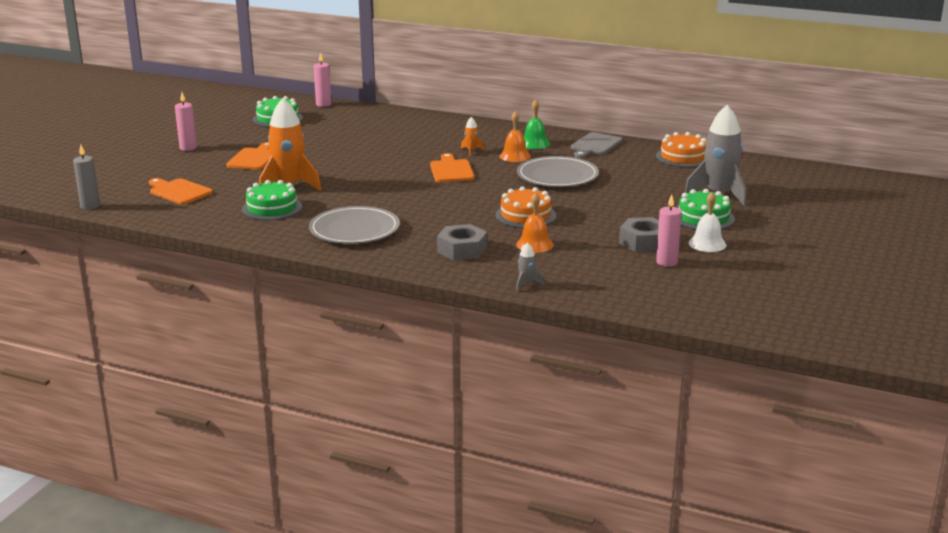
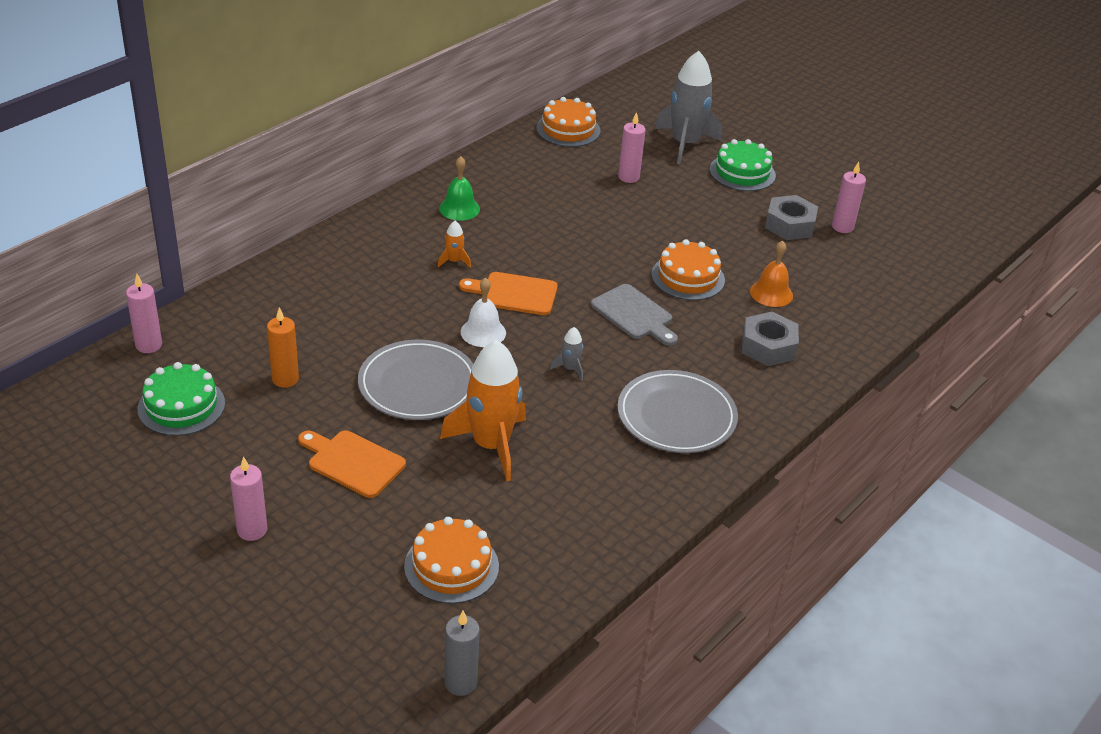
camera: 75 degrees left, 15 degrees up
orange cutting board [149,178,213,205] -> orange cake [404,517,499,604]
green cake [242,180,302,220] -> none
orange bell [499,111,531,162] -> none
grey rocket [516,242,544,291] -> grey rocket moved to [550,327,583,381]
grey plate [517,156,599,187] -> grey plate moved to [358,340,473,420]
grey cutting board [571,132,622,158] -> grey cutting board moved to [591,284,678,346]
white bell [689,192,726,252] -> white bell moved to [460,277,506,347]
none -> orange candle [267,307,299,388]
none -> pink candle [618,112,646,183]

